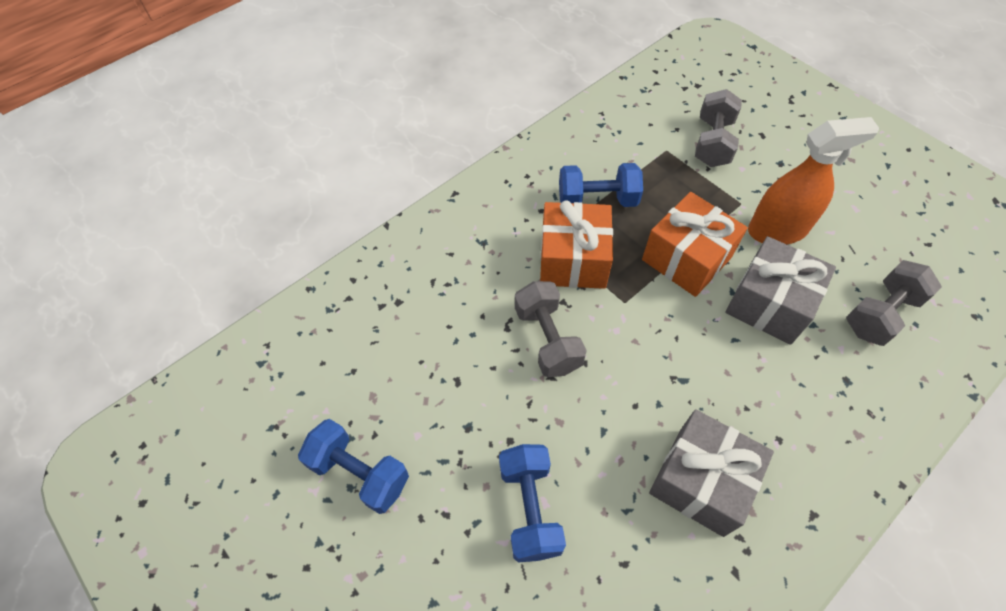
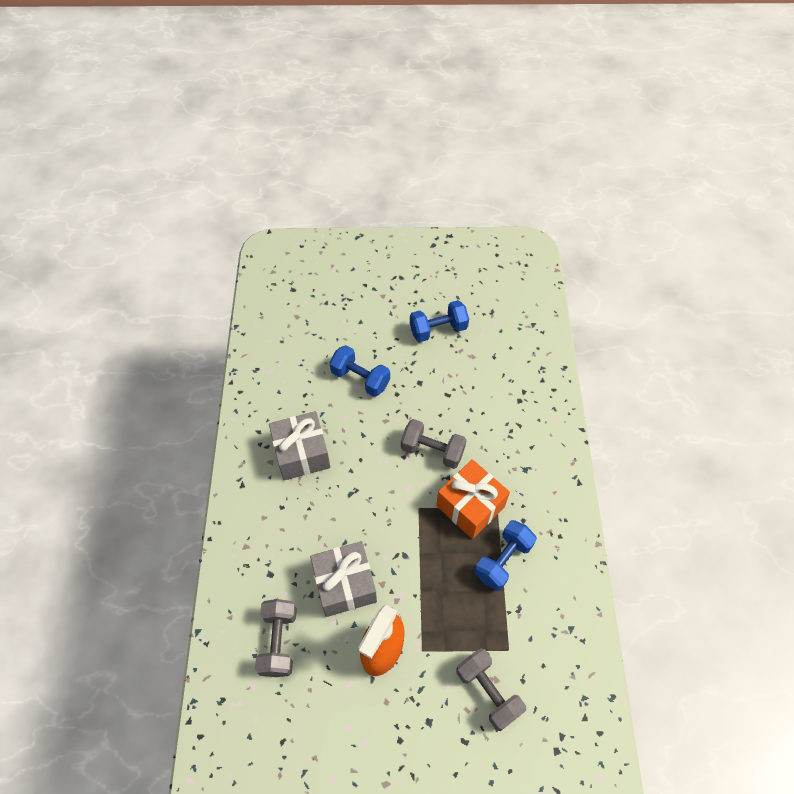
camera: 130 degrees right, 0 degrees up
orange gift [642,192,748,297] -> none

